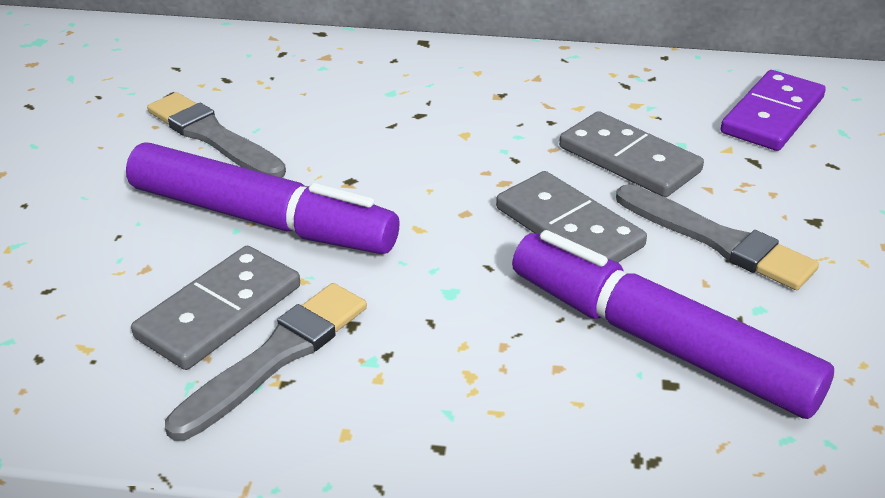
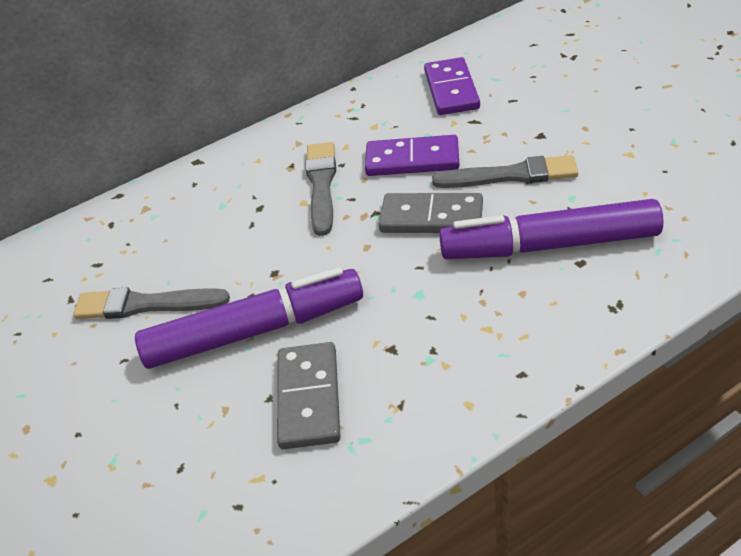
camera: 35 degrees left, 5 degrees up
grey brush [165,283,367,441] -> grey brush moved to [306,142,336,236]
grey domino [559,111,704,197] -> purple domino [365,135,460,176]

